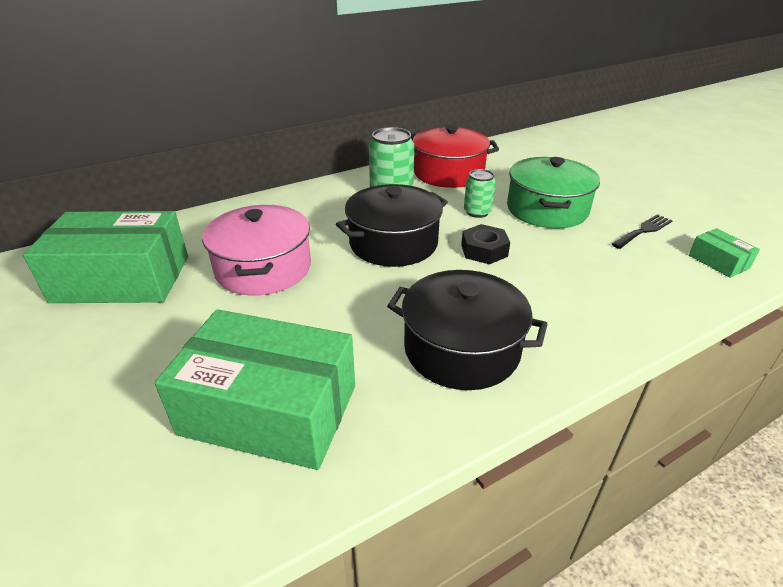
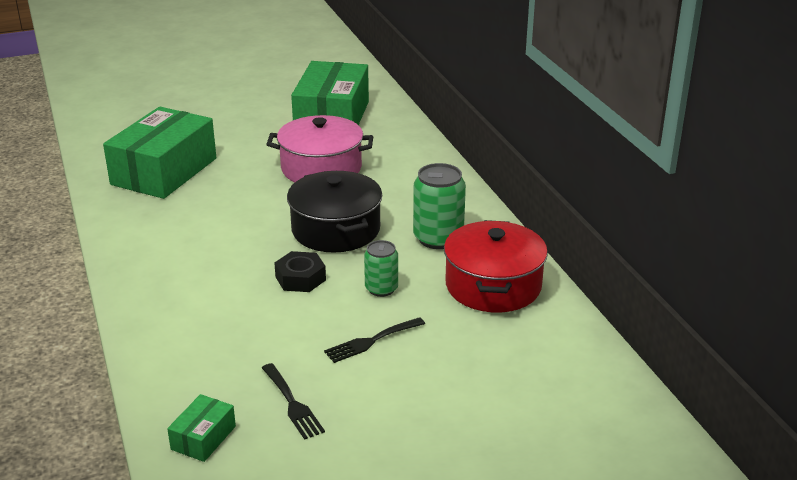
camera: 100 degrees right, 5 degrees down
black pot [387,270,548,390] -> none
green pot [507,157,600,229] -> black fork [324,317,425,363]
green box [689,228,760,278] -> green box turned 45 degrees counterclockwise [167,394,236,462]

